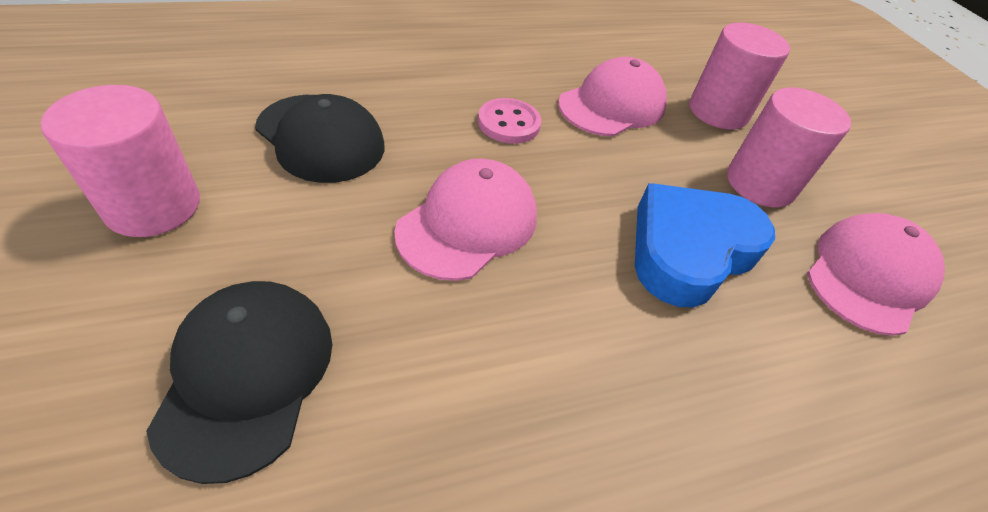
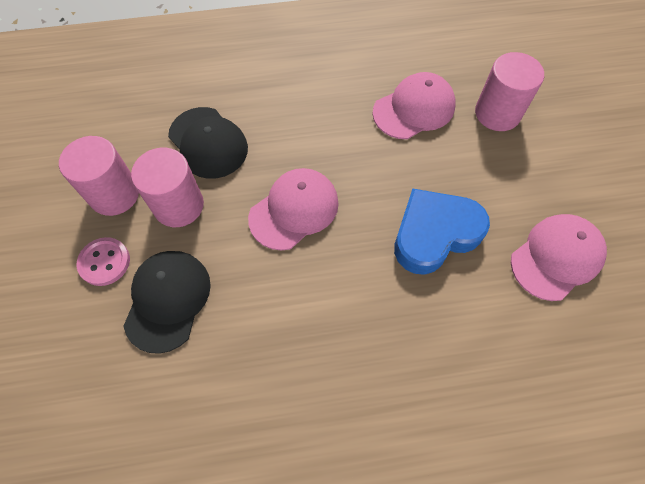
camera: 15 degrees right, 15 degrees up
pink button [478,98,542,144] -> pink button moved to [76,237,130,286]
pink cylinder [727,87,851,207] -> pink cylinder moved to [131,148,204,227]

